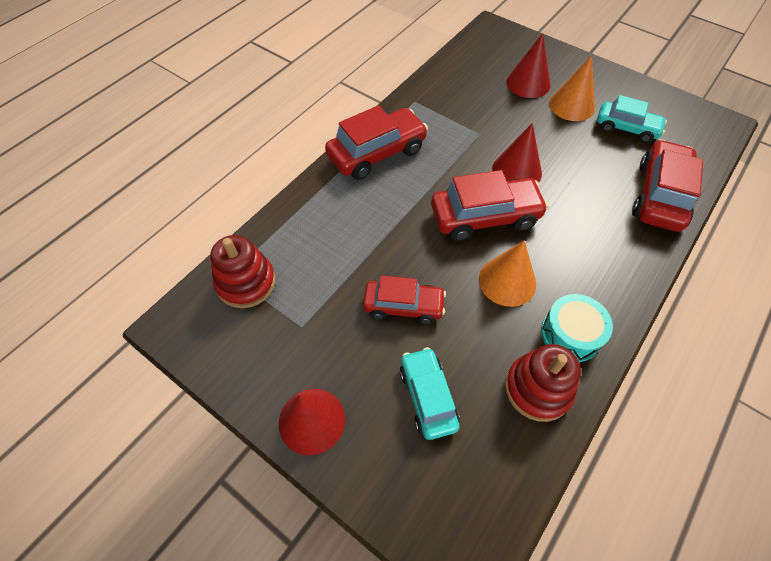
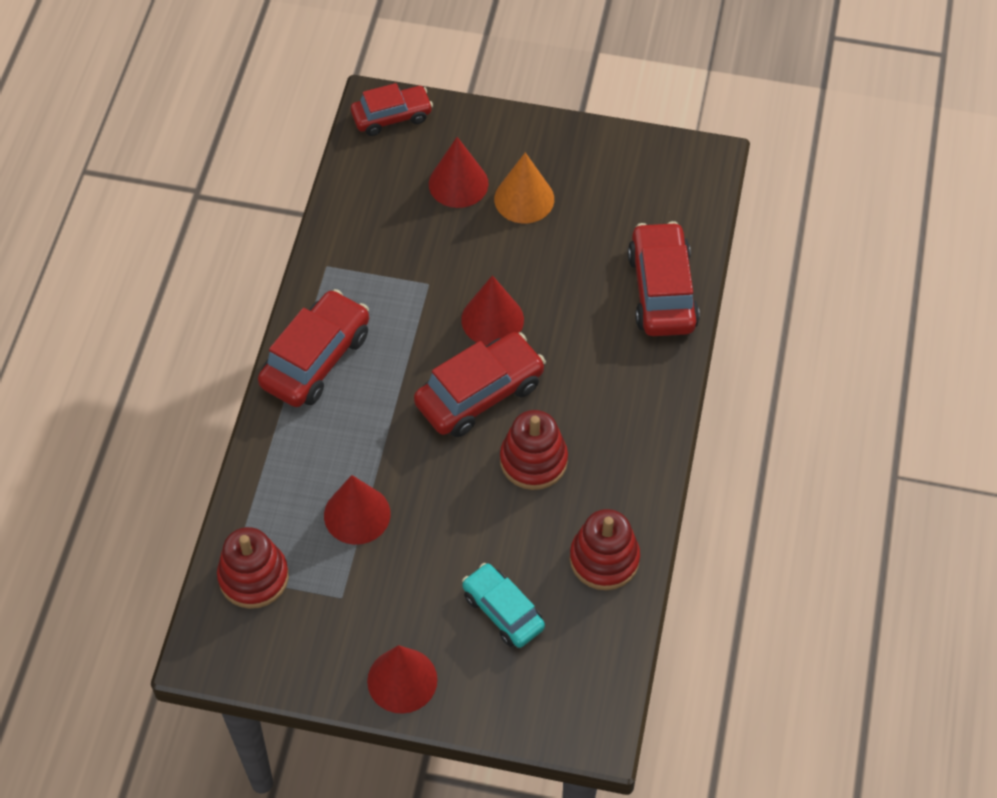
camera: 25 degrees left, 0 degrees up
red car [363,275,446,324] -> red car moved to [351,83,433,136]
orange cone [479,240,536,307] -> red stacking toy [500,410,568,490]
turquoise drum [541,294,613,362] -> none
turquoise car [597,95,667,143] -> none
none -> red cone [324,475,391,545]

